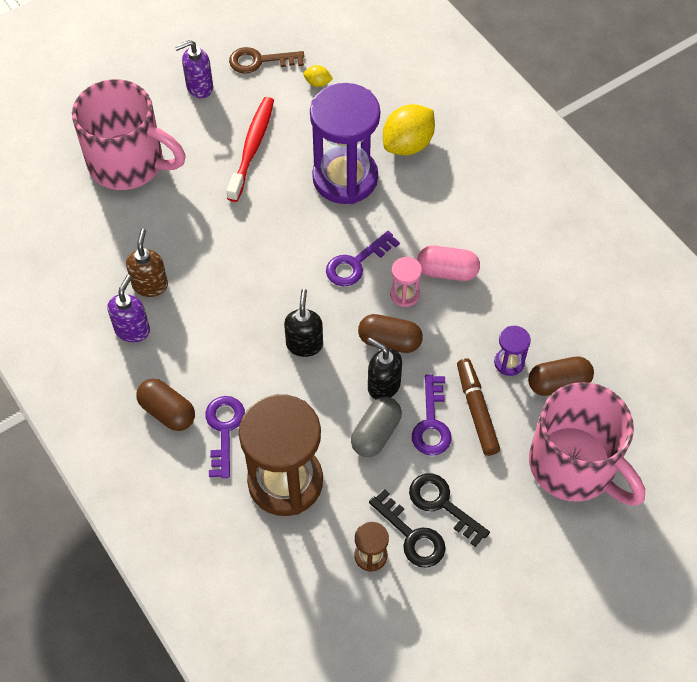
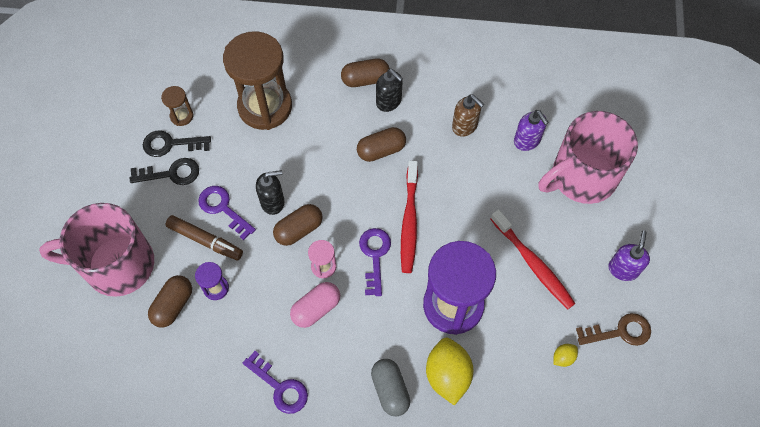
camera: 130 degrees right, 5 degrees up
purple soap dispenser [107,275,150,342] -> purple soap dispenser moved to [514,110,549,151]
purple key [205,396,245,479] -> purple key moved to [243,351,308,414]
brown key [229,47,304,74] -> brown key turned 45 degrees clockwise [576,313,651,346]
black soap dispenser [284,289,323,357] -> black soap dispenser moved to [376,69,403,112]
grey capsule [351,397,402,457] -> grey capsule moved to [371,359,410,417]
none -> brown capsule [357,127,406,162]
none -> red toothbrush [401,160,418,273]

